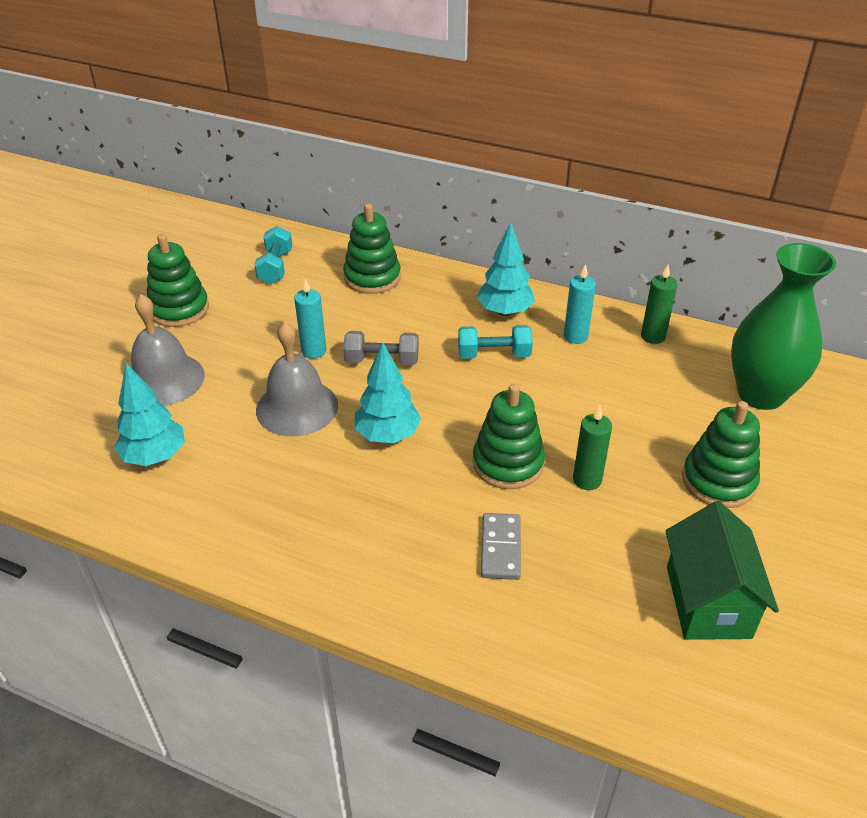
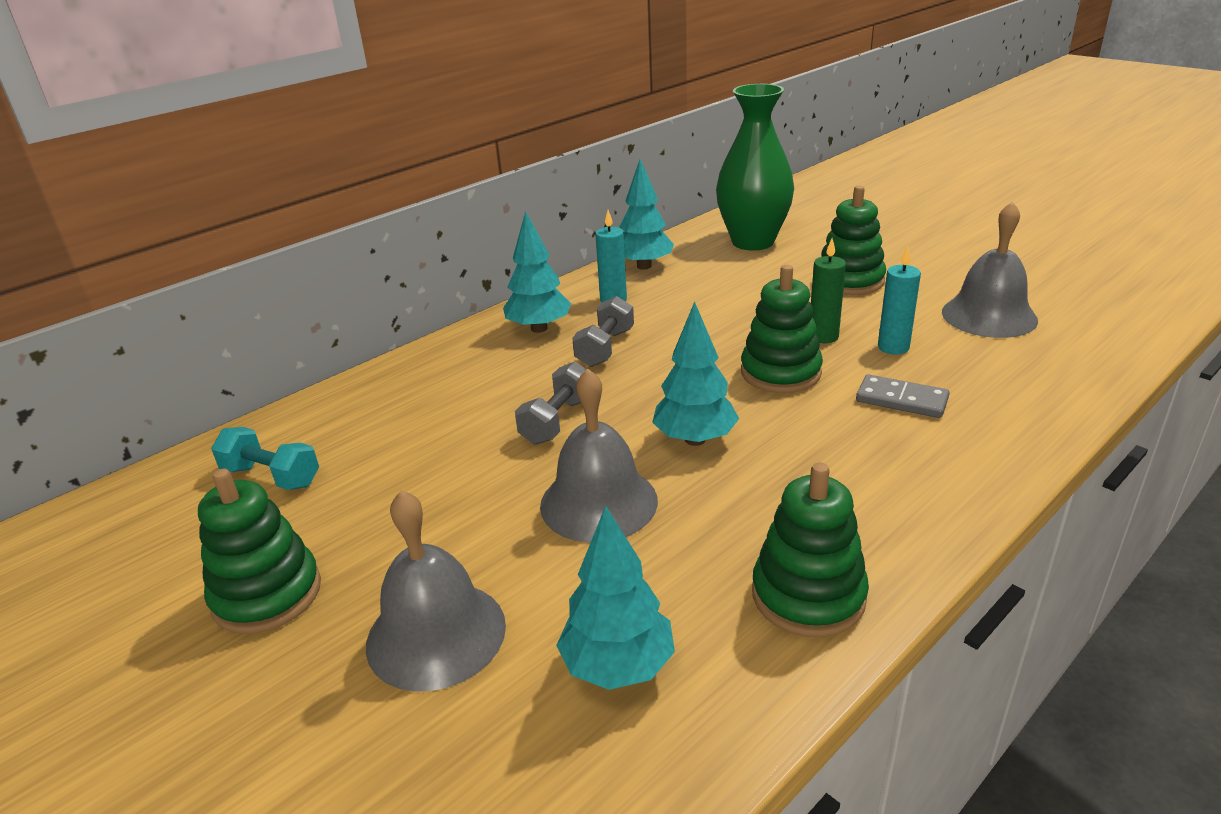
camera: 65 degrees left, 10 degrees down
turquoise candle [294,279,326,359] -> turquoise candle moved to [878,246,921,354]
green stacking toy [343,204,401,294] -> green stacking toy moved to [752,463,869,637]
turquoise dumbbell [458,325,533,359] -> grey dumbbell [572,296,634,367]
green candle [641,265,677,344] -> turquoise tree [619,159,674,270]
green house [666,501,779,640] -> grey bell [942,201,1038,338]

